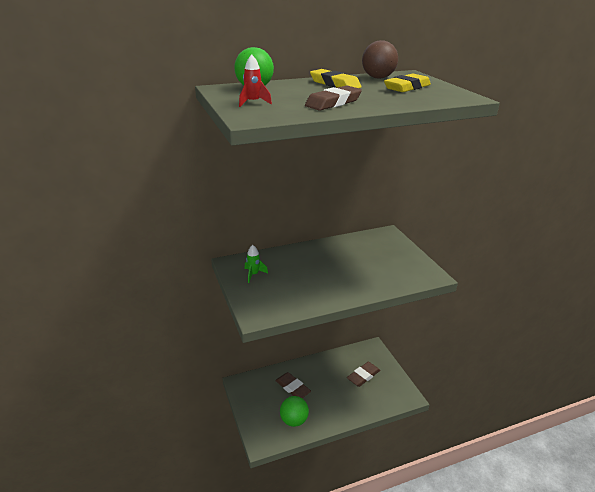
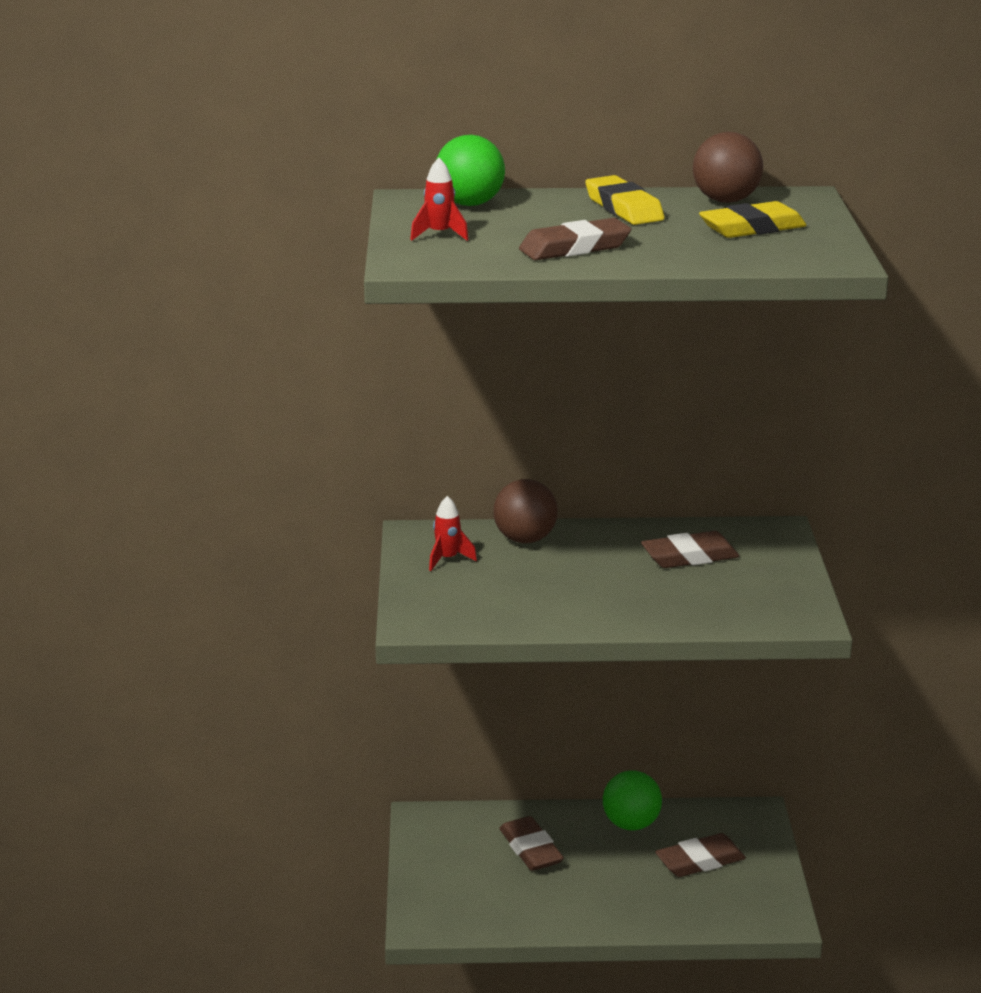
camera: 20 degrees right, 5 degrees down
green rocket [245,245,268,283] -> red rocket [429,496,477,571]
green ball [280,396,309,427] -> green ball moved to [603,770,662,831]
none -> brown ball [494,479,558,543]
none -> brown eraser [641,531,739,568]

